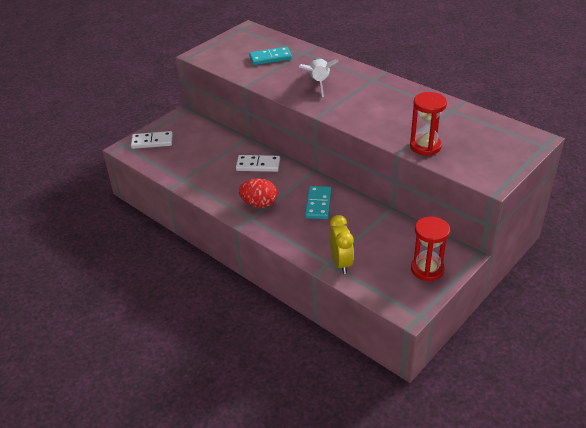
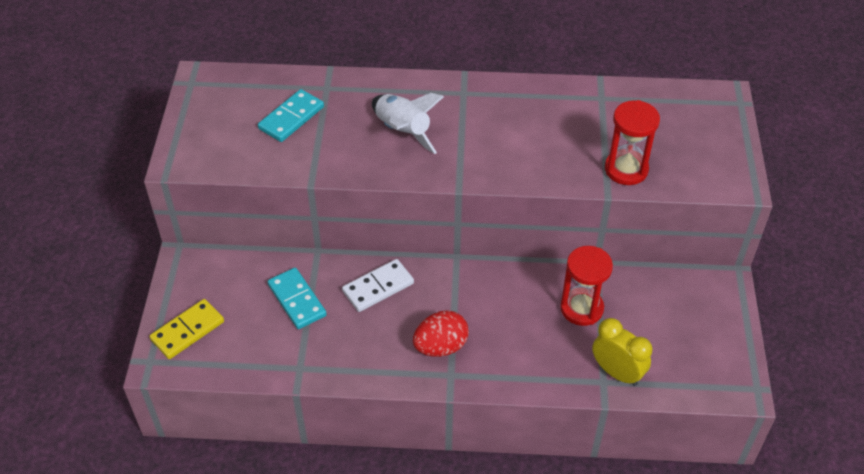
camera: 40 degrees left, 10 degrees up
white domino [131,131,173,149] -> yellow domino [149,299,224,359]
turquoise domino [305,186,331,219] -> turquoise domino moved to [268,268,327,329]
red hourglass [411,216,450,281] -> red hourglass moved to [560,246,613,326]

